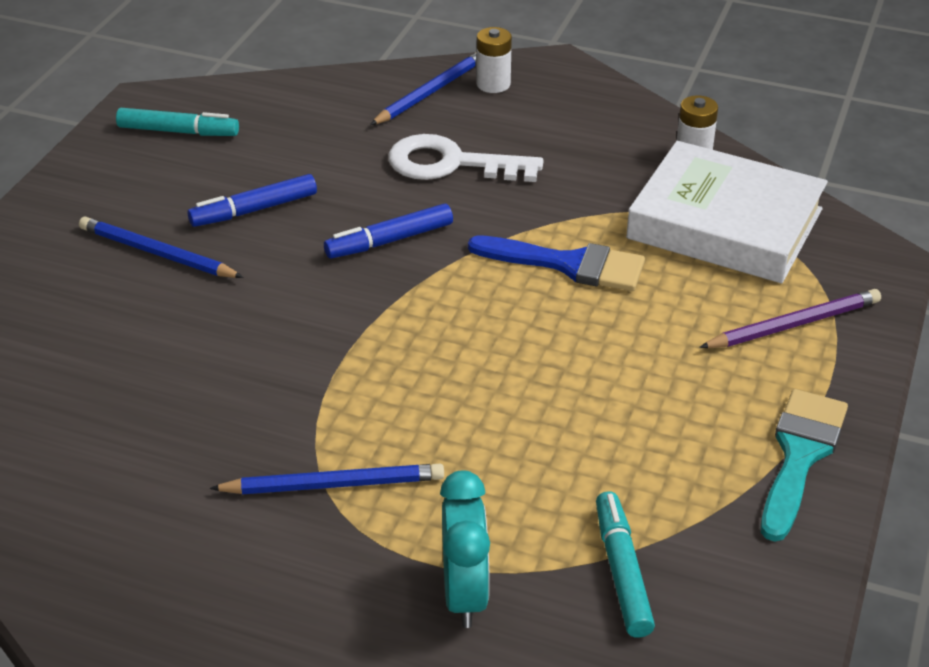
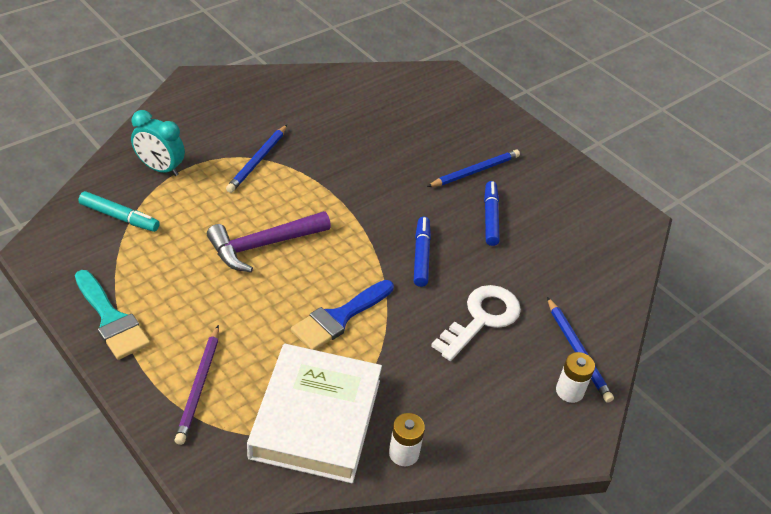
camera: 115 degrees right, 5 degrees up
turquoise marker [116,108,239,136] -> none
white book [626,141,828,283] -> white book turned 45 degrees counterclockwise [247,344,382,483]
none -> purple hammer [207,211,331,272]

